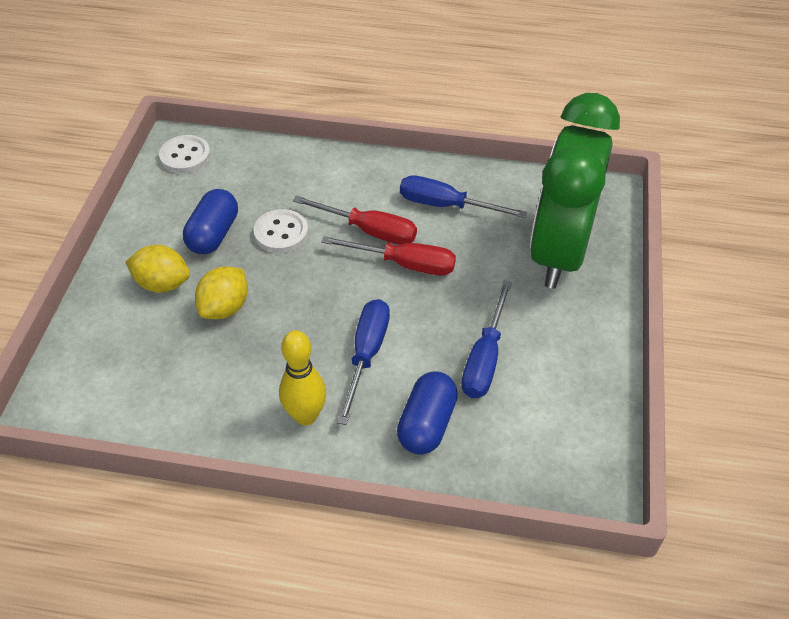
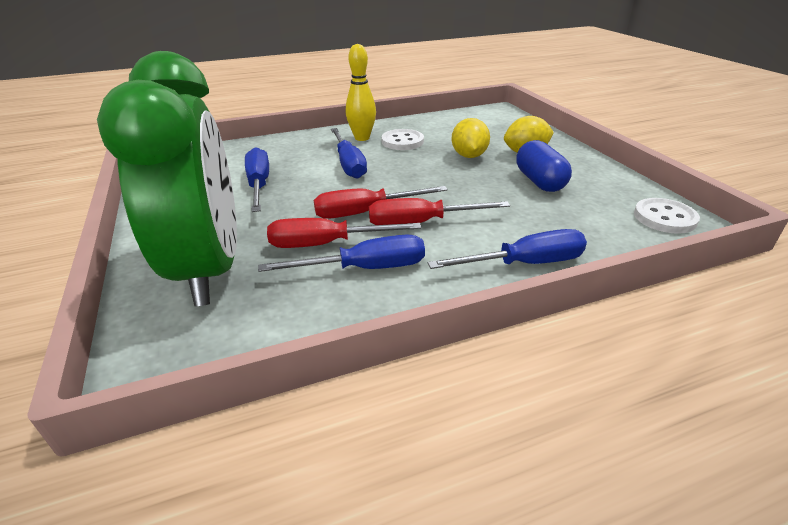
camera: 150 degrees right, 15 degrees down
white button [254,209,308,253] -> white button moved to [382,129,424,150]
blue capsule [397,371,458,455] -> none
none -> red screwdriver [267,218,421,248]
none -> blue screwdriver [428,229,587,269]

